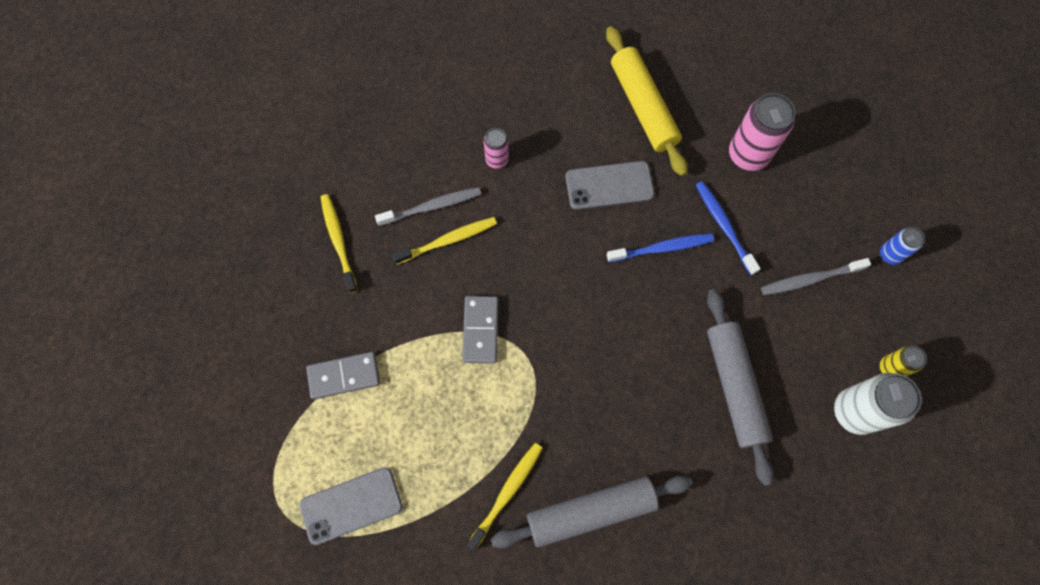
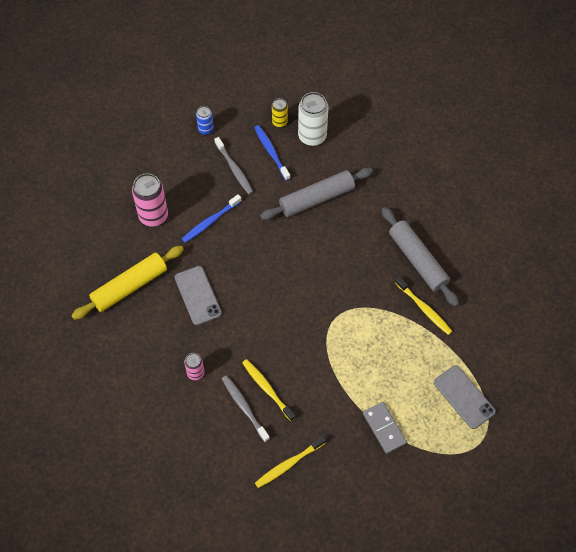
camera: 105 degrees left, 10 degrees down
grey domino [462,296,499,363] -> none
yellow toothbrush [467,443,543,550] -> yellow toothbrush turned 150 degrees counterclockwise [395,277,452,335]
blue toothbrush [607,233,714,262] -> blue toothbrush moved to [254,125,290,181]

